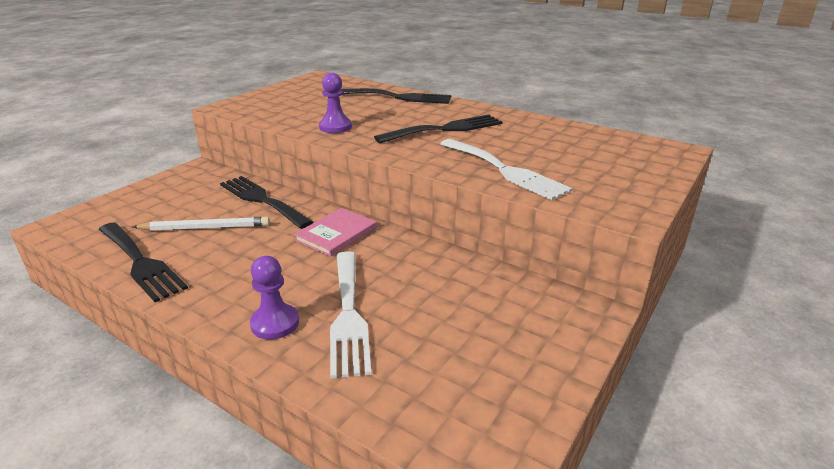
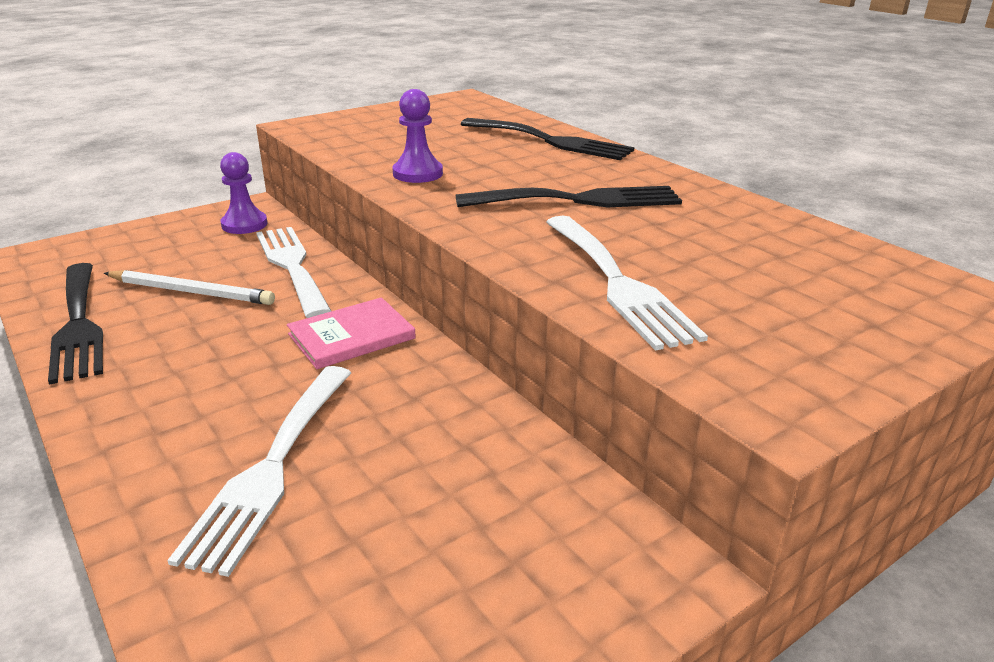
camera: 20 degrees right, 0 degrees up
black fork [220,176,313,229] -> white fork [256,227,331,318]
purple pawn [250,256,299,340] -> purple pawn moved to [220,152,268,234]

